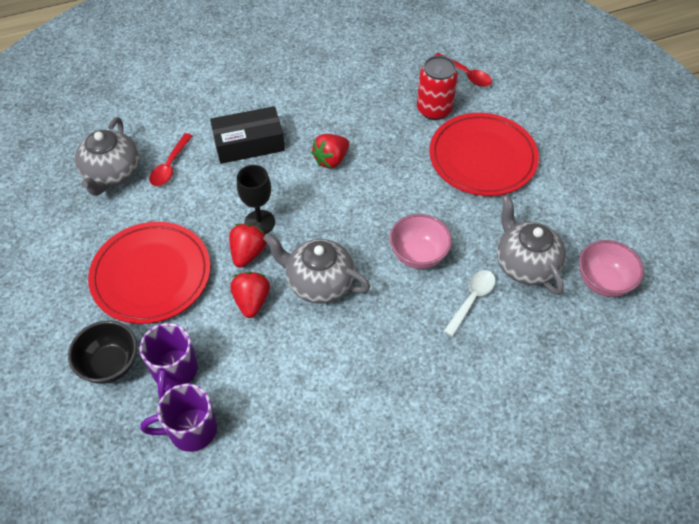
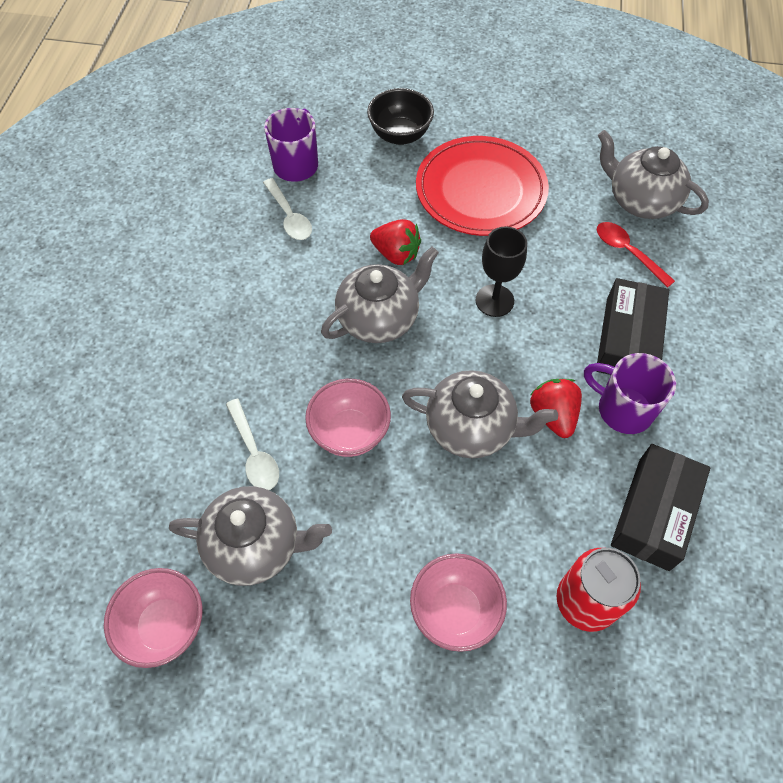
camera: 120 degrees right, 5 degrees up
purple mug [140,323,198,399] -> purple mug moved to [584,353,676,434]
red strawberry [229,224,267,268] -> none
red plate [429,113,539,196] -> pink bowl [410,553,507,652]
red spoon [434,53,492,87] -> none
none -> white spoon [263,178,312,240]
none -> grey teapot [402,370,558,458]
none -> black box [611,444,710,571]

